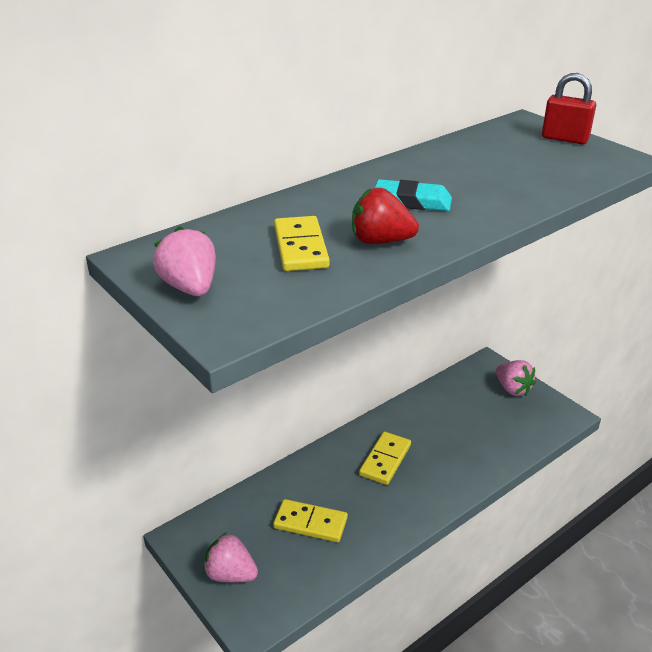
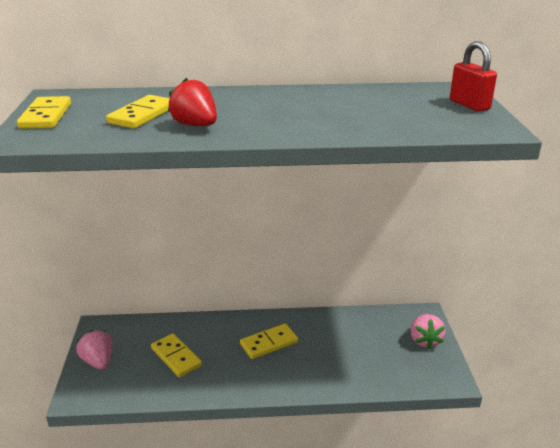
camera: 35 degrees right, 5 degrees down
pink strawberry [153,226,216,296] -> yellow domino [17,96,71,129]
turquoise eraser [375,179,452,211] -> none

